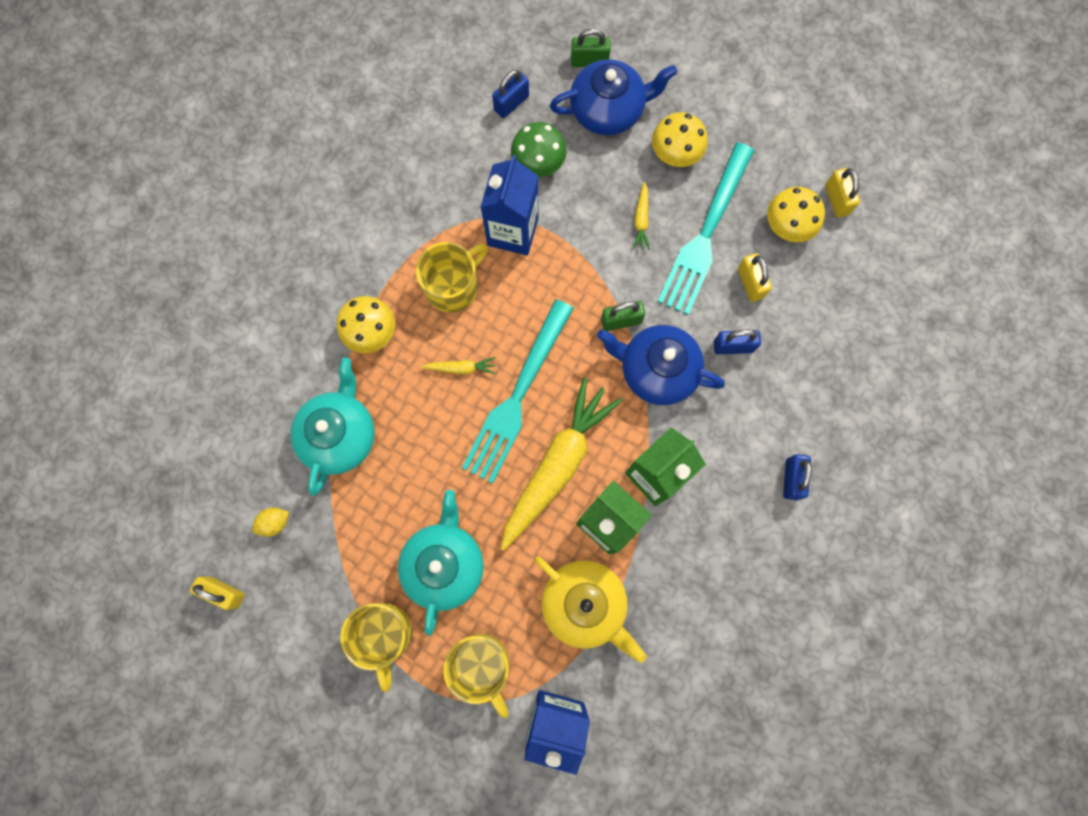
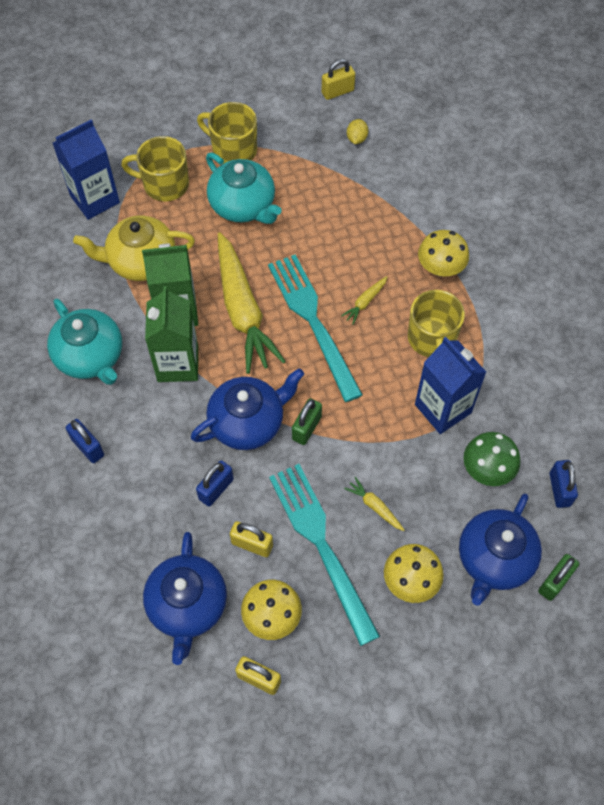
camera: 130 degrees right, 15 degrees down
turquoise teapot [290,358,375,496] -> turquoise teapot moved to [47,299,122,385]
none -> blue teapot [143,532,227,665]

